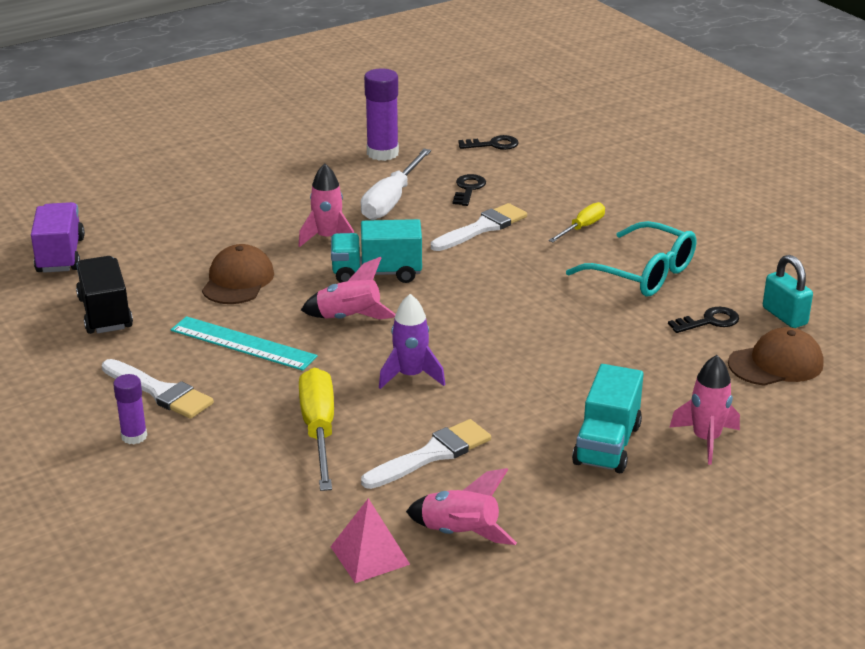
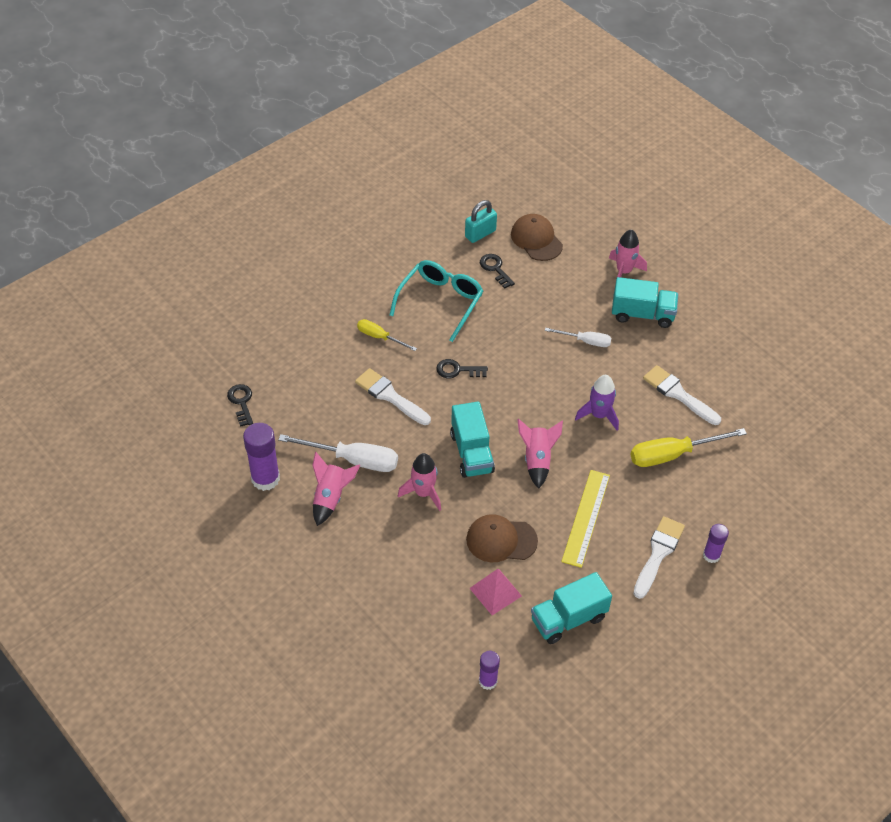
camera: 100 degrees left, 20 degrees up
purple truck [31,202,85,273] -> purple glue stick [479,651,500,690]
black truck [76,256,133,334] -> turquoise truck [531,572,612,644]
turquoise ruler [171,316,318,371] -> yellow ruler [561,470,610,568]
pink pyramid [330,498,410,583] -> pink pyramid moved to [469,569,522,615]
pink rocket [406,468,517,545] -> pink rocket moved to [312,452,360,526]
black key [453,174,486,206] -> black key moved to [436,359,488,378]
none -> white screwdriver [545,328,611,347]

